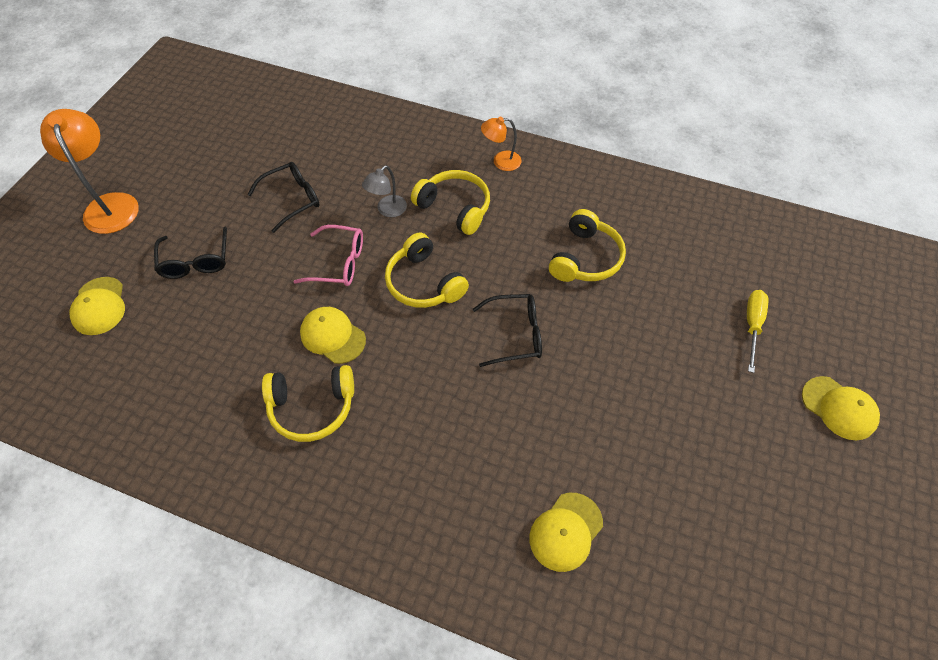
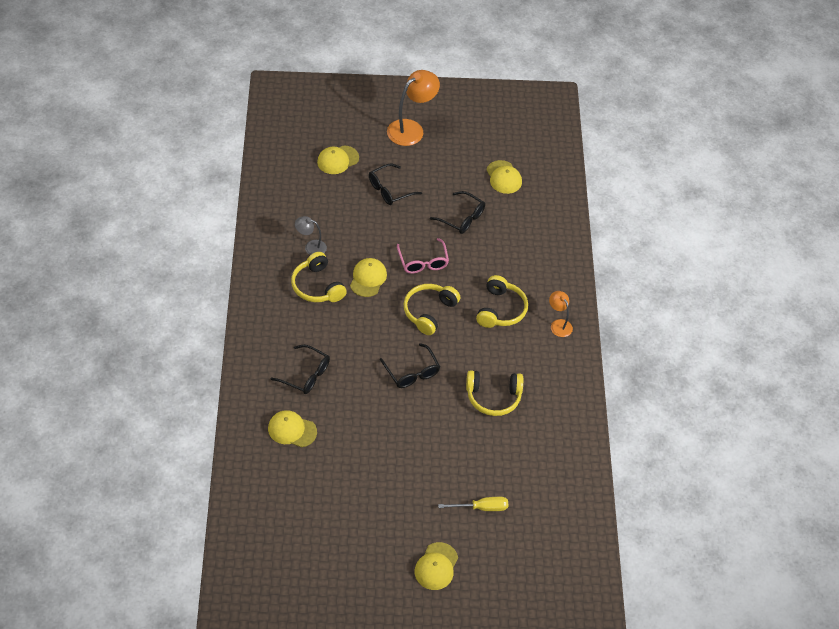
camera: 65 degrees right, 5 degrees down
grey lamp [362,165,407,217] -> grey lamp moved to [295,216,327,255]
none -> black glasses [270,345,330,394]
none -> yellow cap [486,160,522,194]

